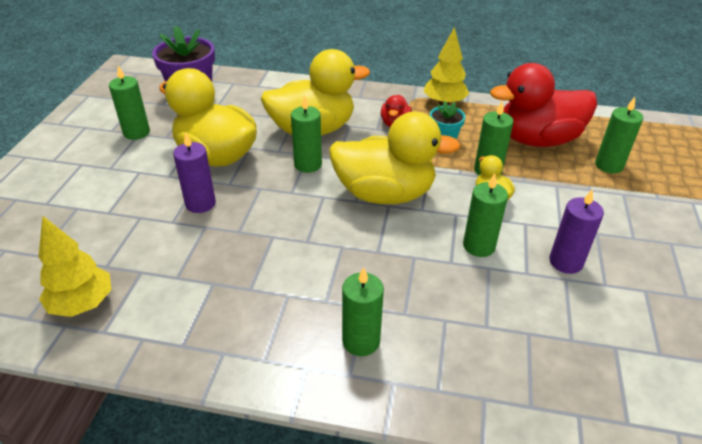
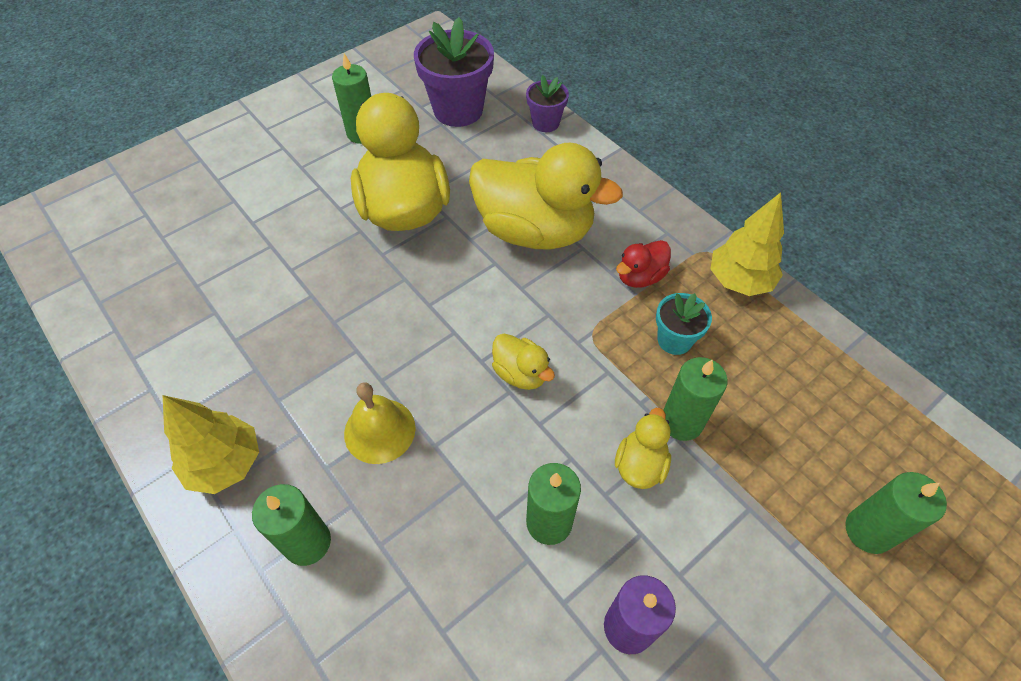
camera: 40 degrees right, 15 degrees up
yellow tree [39,216,111,317] -> yellow tree moved to [163,395,259,494]
purple candle [173,132,216,213] -> none
green candle [291,95,322,173] -> none
yellow duck [329,112,461,204] -> yellow duck [492,334,555,390], size x0.45
red duck [490,63,597,147] -> none
none -> yellow bell [344,382,416,464]
none -> purple flower pot [526,75,569,132]

